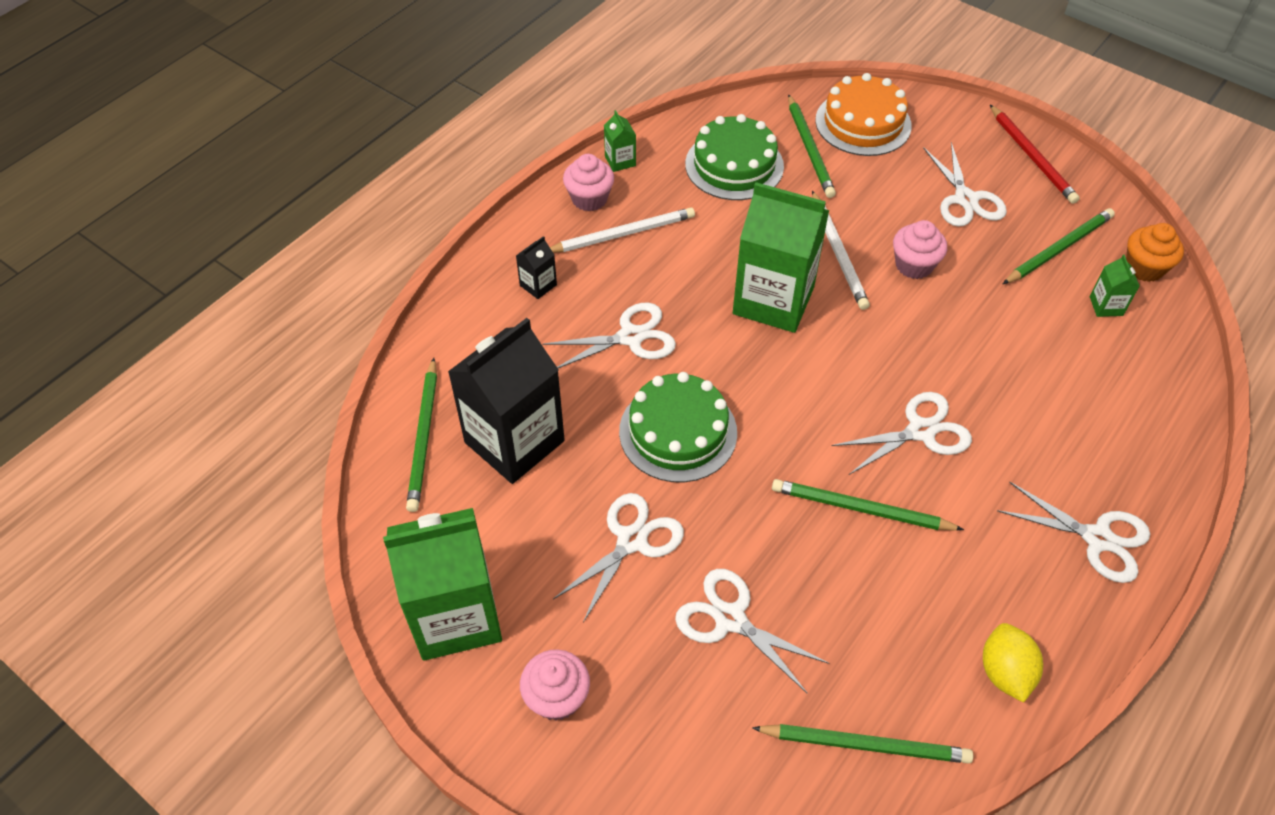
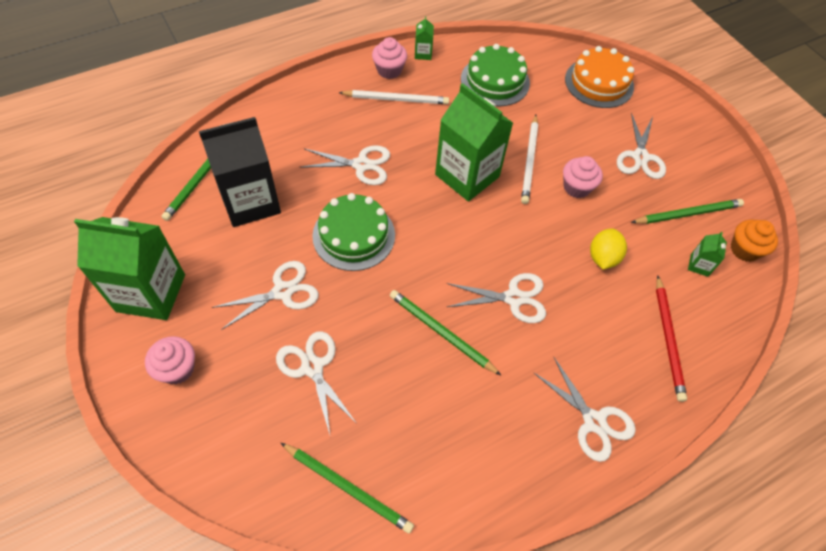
camera: 20 degrees right, 5 degrees up
black carton [516,236,557,299] -> none
green pencil [788,94,836,198] -> none
yellow lemon [983,623,1043,703] -> yellow lemon moved to [590,228,627,269]
red pencil [990,105,1080,204] -> red pencil moved to [656,275,687,402]

